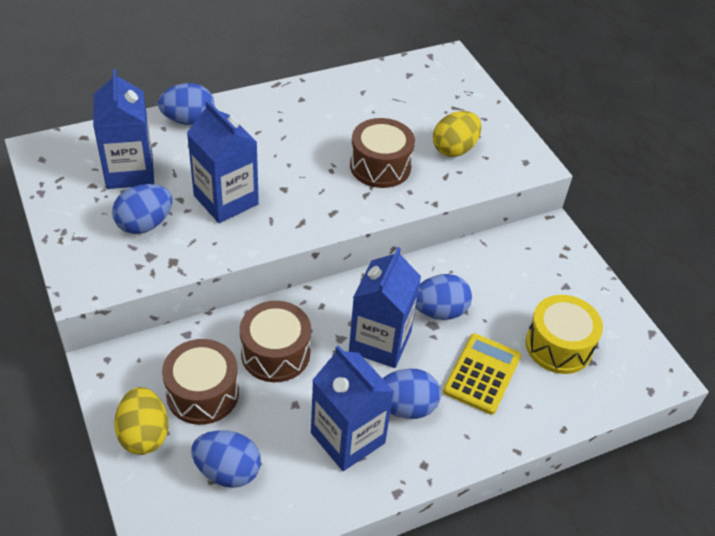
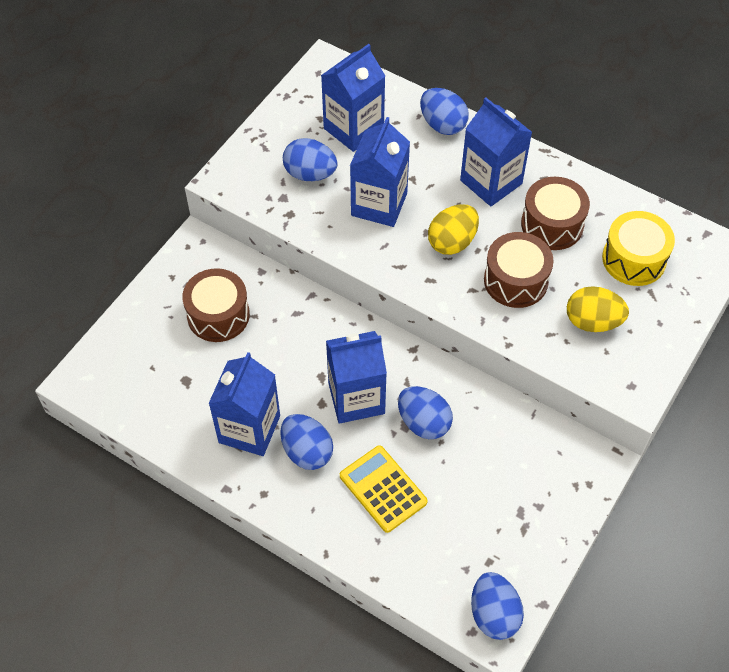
camera: 60 degrees right, 10 degrees up
yellow egg [114,387,169,455] -> yellow egg moved to [428,204,479,255]
blue egg [191,430,261,488] -> blue egg moved to [471,572,524,640]
brown drum [240,301,311,382] -> brown drum moved to [521,177,590,250]
yellow calculator [443,334,521,415] -> yellow calculator turned 120 degrees counterclockwise [340,445,428,533]
yellow drum [526,295,603,374] -> yellow drum moved to [602,211,675,286]
none -> blue carton [460,97,532,206]

